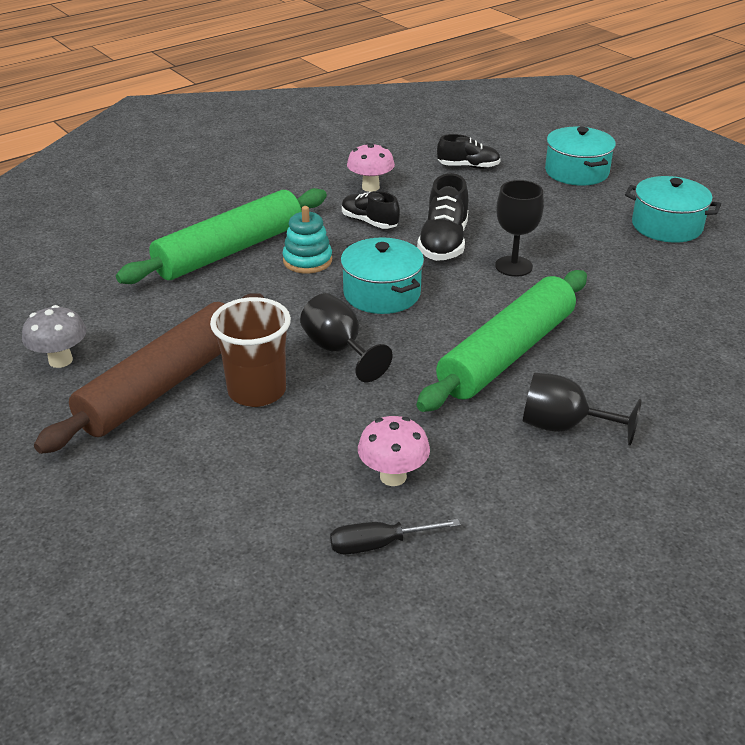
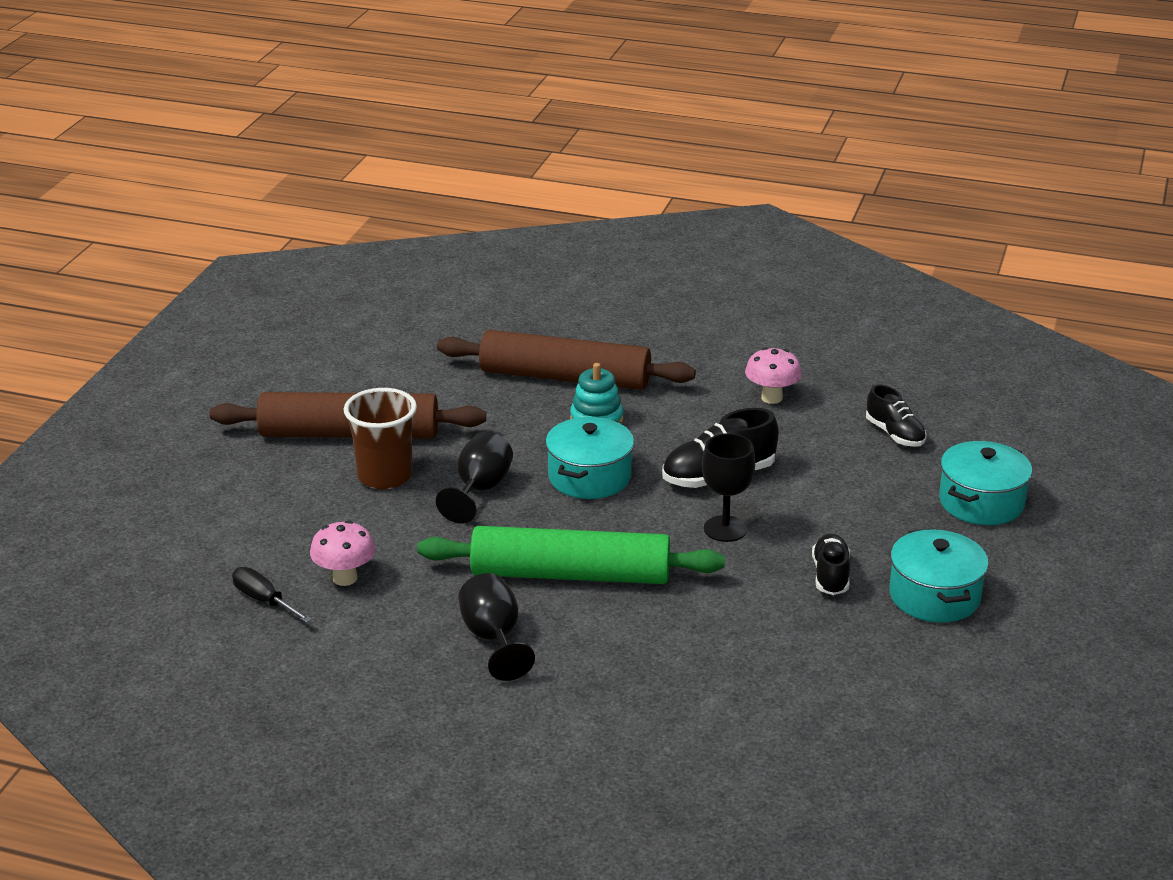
camera: 55 degrees right, 5 degrees down
grey mushroom [22,305,86,368] -> none
green rolling pin [116,188,327,284] -> brown rolling pin [437,330,696,390]
black shoe [342,191,400,229] -> black shoe moved to [812,534,850,595]

